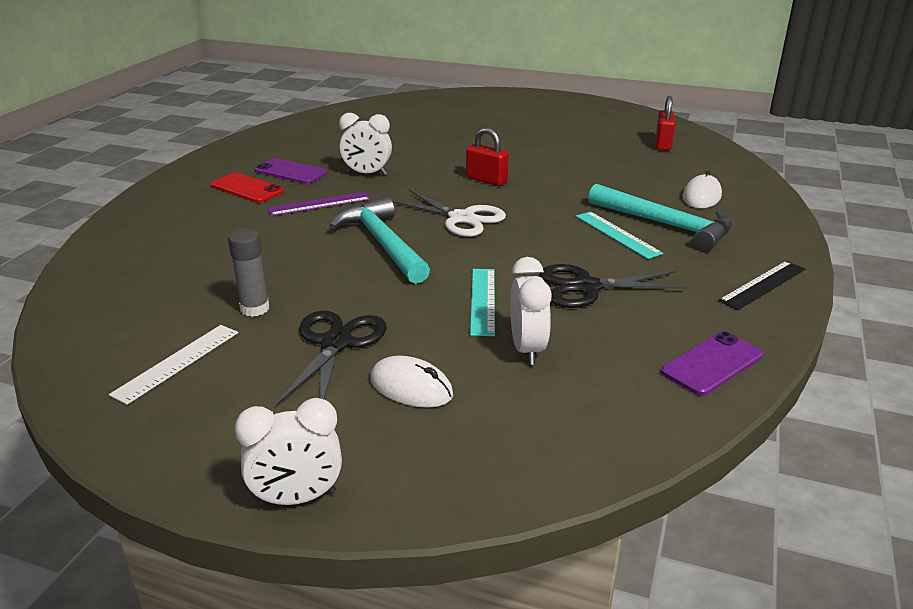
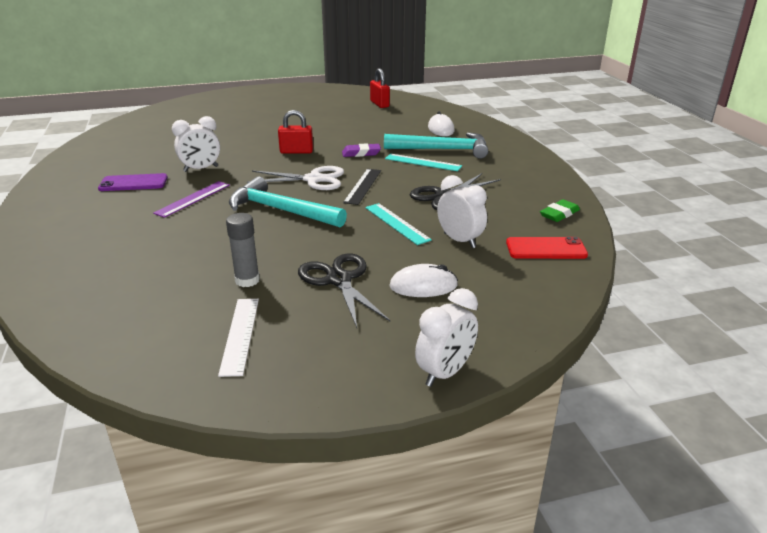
camera: 35 degrees left, 0 degrees up
red phone [211,173,284,203] -> red phone moved to [506,237,588,259]
purple phone [661,331,763,396] -> green eraser [540,199,580,222]
black ruler [718,261,805,310] -> black ruler moved to [343,169,381,205]
none -> purple eraser [342,143,381,157]

